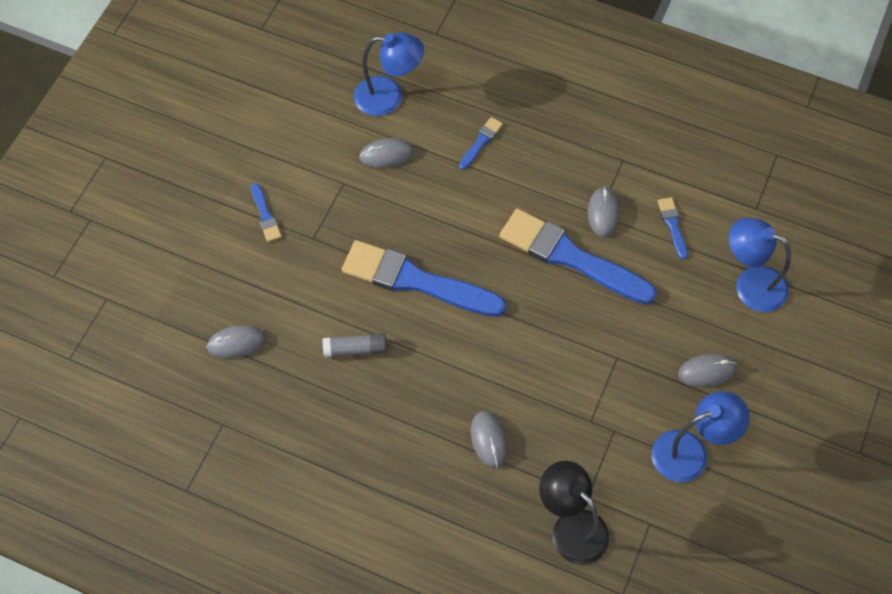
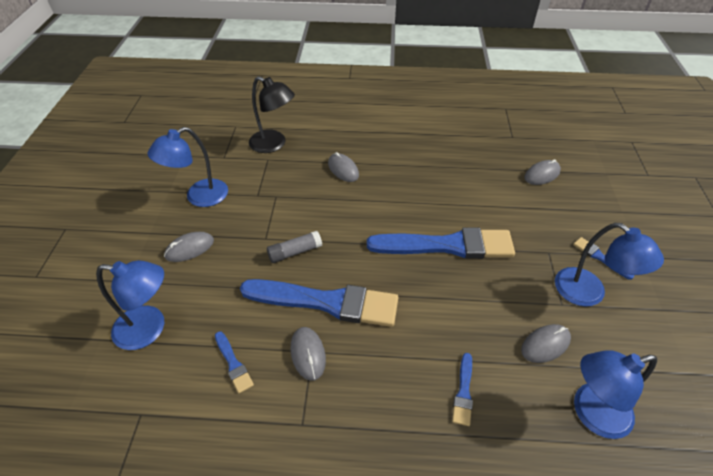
camera: 160 degrees right, 15 degrees down
grey glue stick [323,333,386,358] -> grey glue stick moved to [267,231,322,263]
none -> blue lamp [555,223,664,307]

